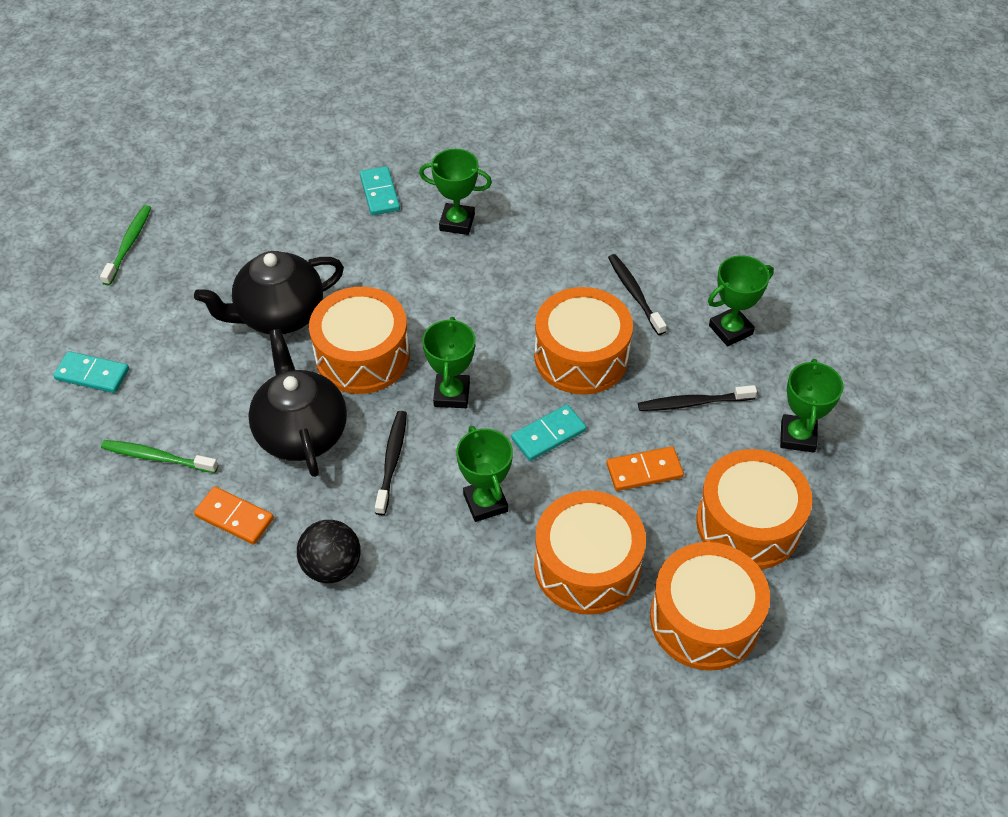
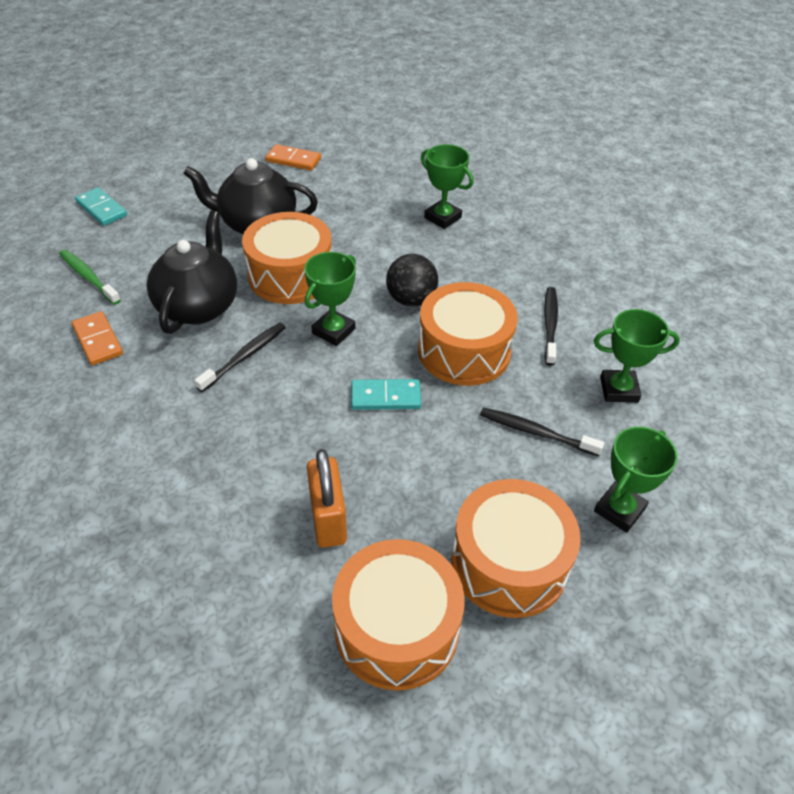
camera: 30 degrees right, 5 degrees down
green toothbrush [100,205,151,286] -> none
black ball [297,520,361,583] -> black ball moved to [386,254,438,307]
turquoise domino [360,166,400,215] -> none
green trophy [456,426,513,522] -> none
orange drum [534,490,646,615] -> orange padlock [307,449,347,548]
orange domino [606,446,684,491] -> orange domino moved to [265,144,321,171]

